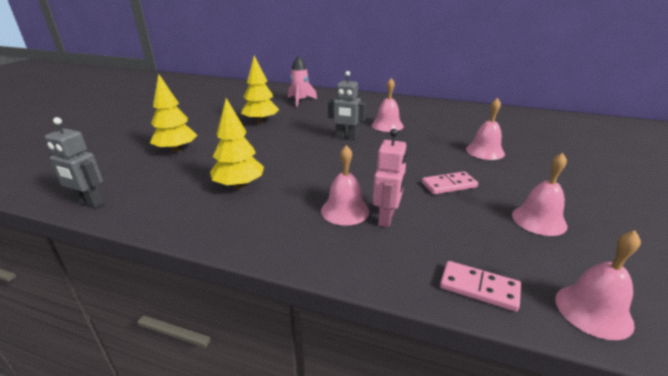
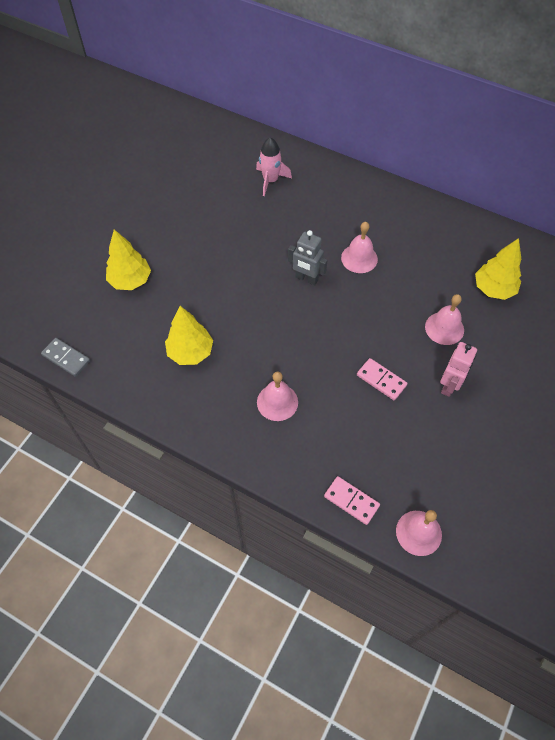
camera: 10 degrees right, 30 degrees up
grey robot [45,117,105,208] -> grey domino [41,338,90,377]
yellow tree [241,56,279,124] -> yellow tree moved to [475,238,521,300]
pink robot [373,129,407,228] -> pink robot moved to [440,342,477,397]
pink domino [422,172,478,194] -> pink domino turned 45 degrees clockwise [357,358,407,400]
pink bell [512,153,568,236] -> none

